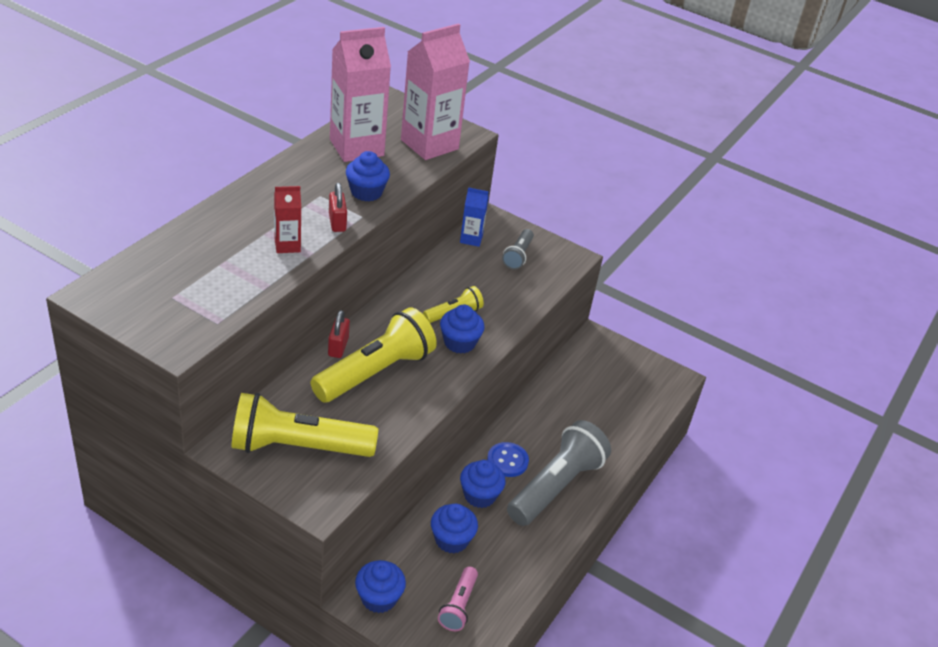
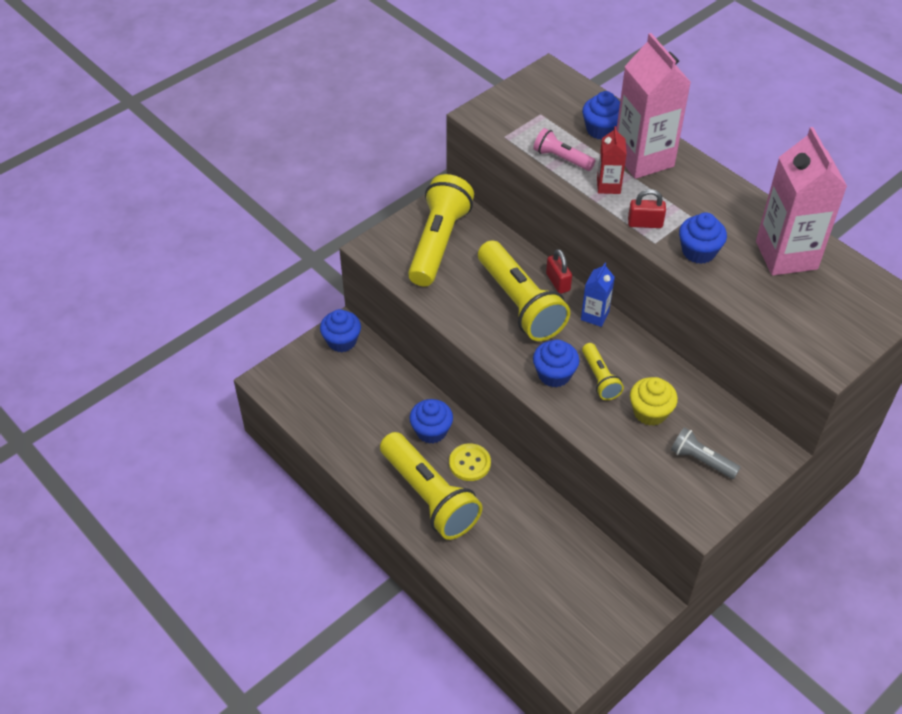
camera: 110 degrees right, 10 degrees up
red padlock [328,310,350,358] -> red padlock turned 45 degrees clockwise [546,249,572,294]
pink carton [401,23,470,160] -> pink carton moved to [616,33,691,179]
blue cupcake [431,504,478,554] -> blue cupcake moved to [582,91,620,140]
pink flashlight [438,566,478,631] -> pink flashlight moved to [533,128,595,171]
blue carton [460,187,489,247] -> blue carton moved to [581,263,615,327]
blue button [487,442,529,477] -> yellow button [449,443,491,481]
grey flashlight [507,420,611,526] -> yellow flashlight [380,432,482,540]
none -> yellow cupcake [630,377,678,426]

